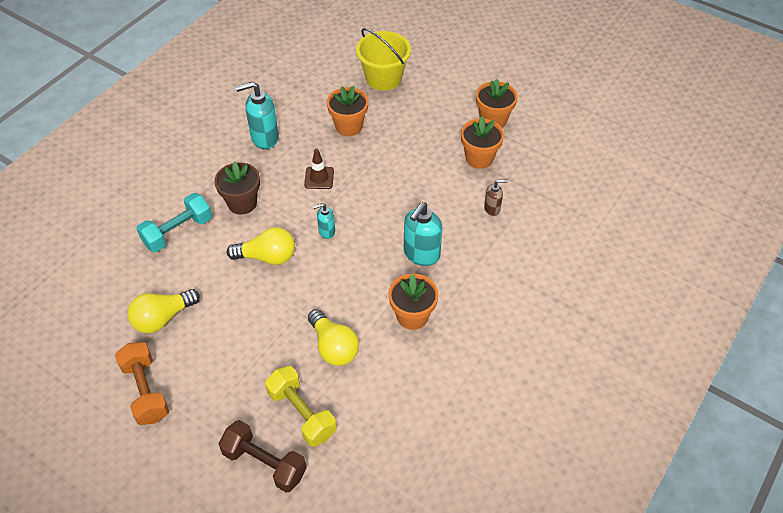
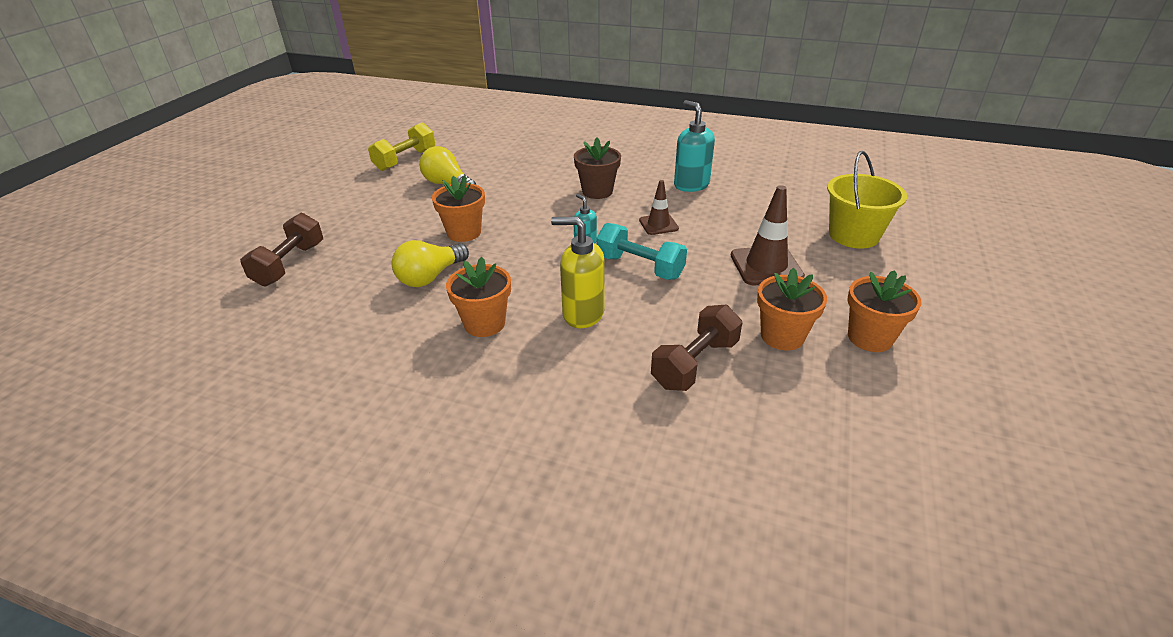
camera: 75 degrees right, 15 degrees down
orange dumbbell [115,342,169,425] -> none
turquoise dumbbell [136,193,212,252] -> turquoise dumbbell moved to [596,223,687,280]
yellow light bulb [227,227,295,265] -> none
yellow dumbbell [265,366,336,447] -> yellow dumbbell moved to [368,122,435,171]
orange flower pot [327,86,368,136] -> orange flower pot moved to [432,176,485,242]
turquoise soap dispenser [404,202,442,266] -> yellow soap dispenser [551,217,605,328]
brown soap dispenser [484,179,508,216] -> brown dumbbell [651,305,743,391]
none -> brown traffic cone [731,185,805,285]

